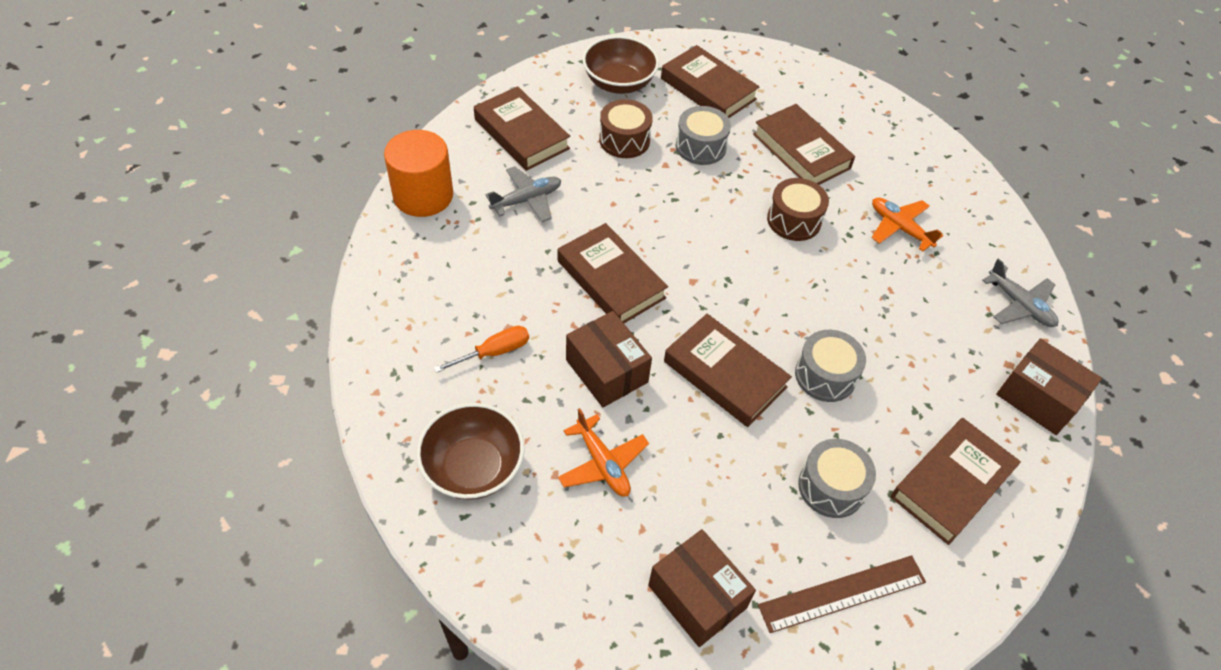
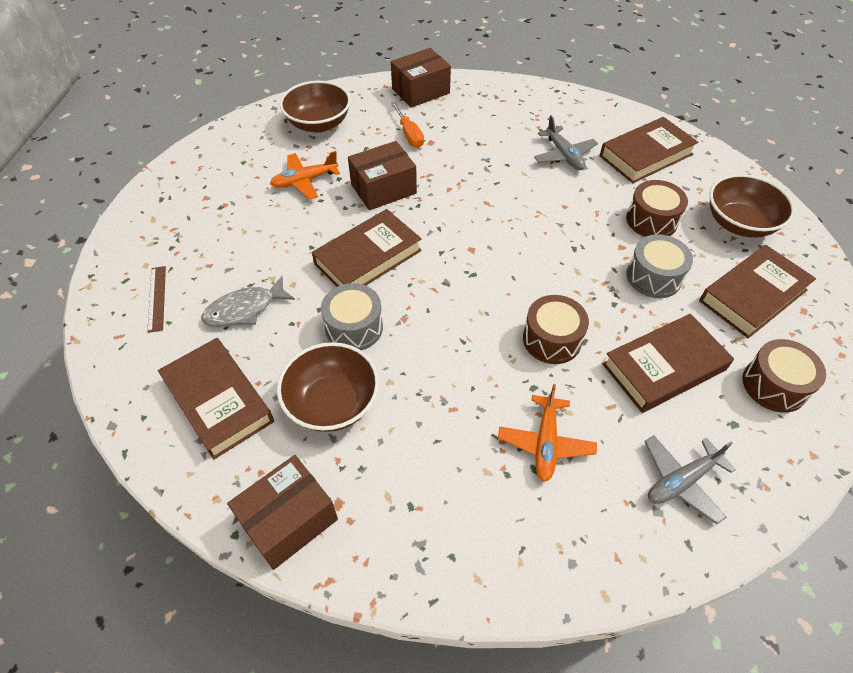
camera: 100 degrees right, 0 degrees up
orange cylinder [384,130,453,217] -> none
brown book [558,223,668,323] -> none
brown box [648,529,756,647] -> brown box moved to [391,48,451,108]
brown ruler [758,555,926,633] -> brown ruler [147,266,166,333], size x0.62
grey drum [798,439,876,518] -> grey fish [202,276,295,327]
orange plane [872,197,943,252] -> orange plane turned 135 degrees clockwise [498,384,597,482]
grey plane [982,259,1059,327] -> grey plane moved to [644,435,736,524]
none -> brown bowl [277,342,379,432]
none -> brown drum [742,339,826,413]

